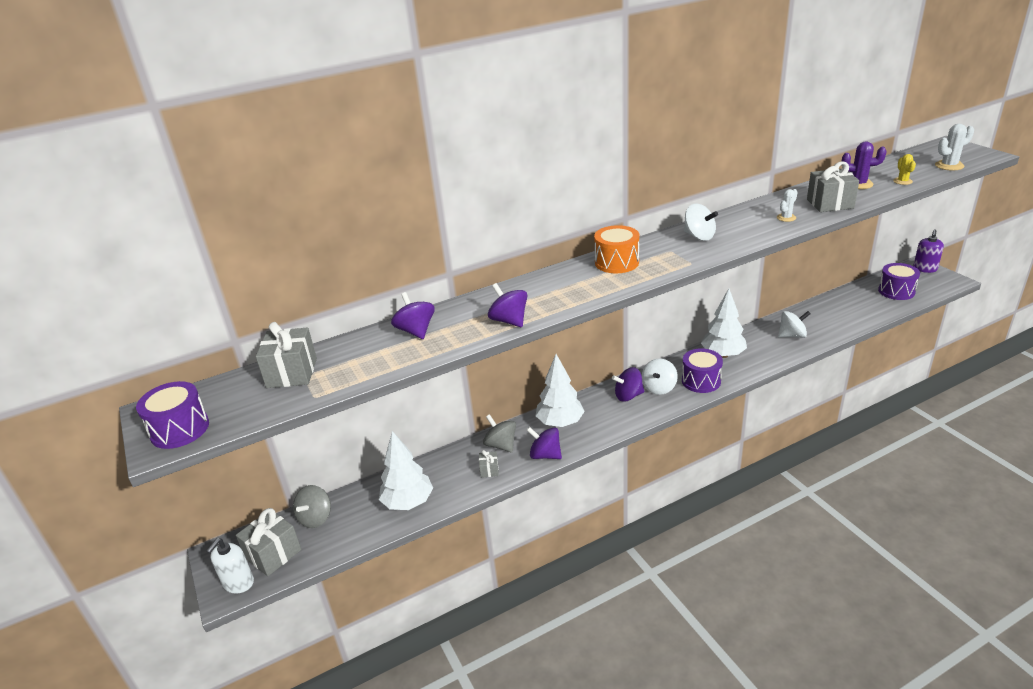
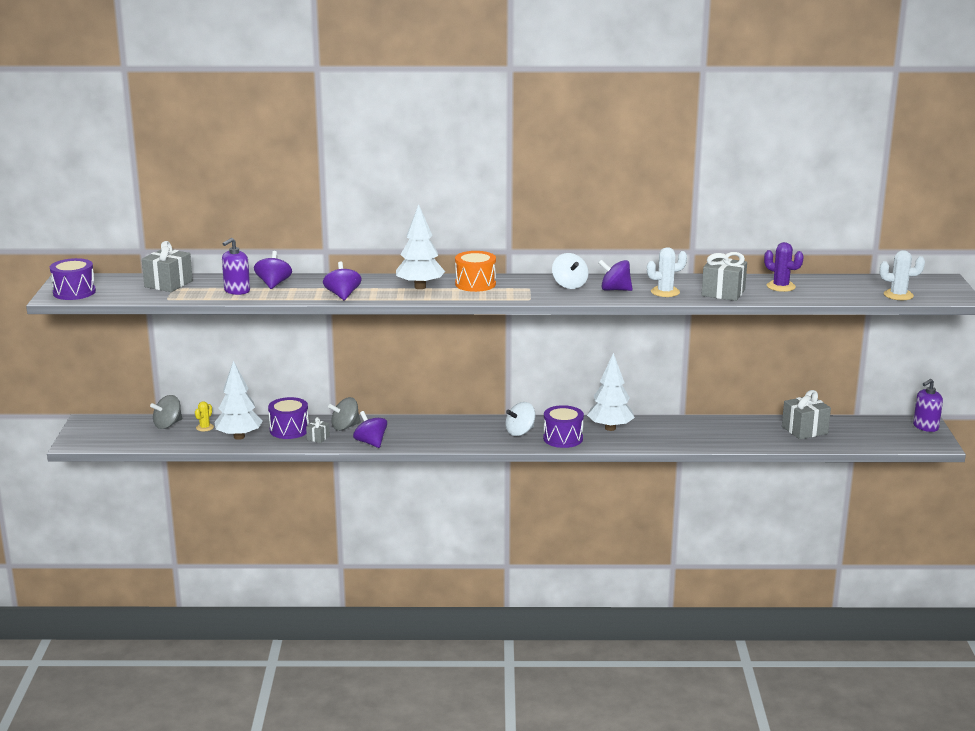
camera: 25 degrees right, 10 degrees down
white soap dispenser [206,539,254,594] -> none
grey gift [236,508,302,576] -> grey gift moved to [782,390,831,440]
grey spinning top [483,414,516,453] -> grey spinning top turned 105 degrees counterclockwise [328,397,361,431]
white tree [535,354,585,427] -> white tree moved to [396,204,445,289]
purple spinning top [612,367,644,402] -> purple spinning top moved to [599,260,633,291]
white cactus [777,189,798,222] -> white cactus [647,247,687,297], size x1.54
white spinning top [778,311,811,338] -> none
purple drum [878,263,920,300] -> purple drum moved to [268,397,309,439]
yellow cactus [893,154,916,185] -> yellow cactus moved to [195,401,214,432]
none -> purple soap dispenser [222,238,250,295]

